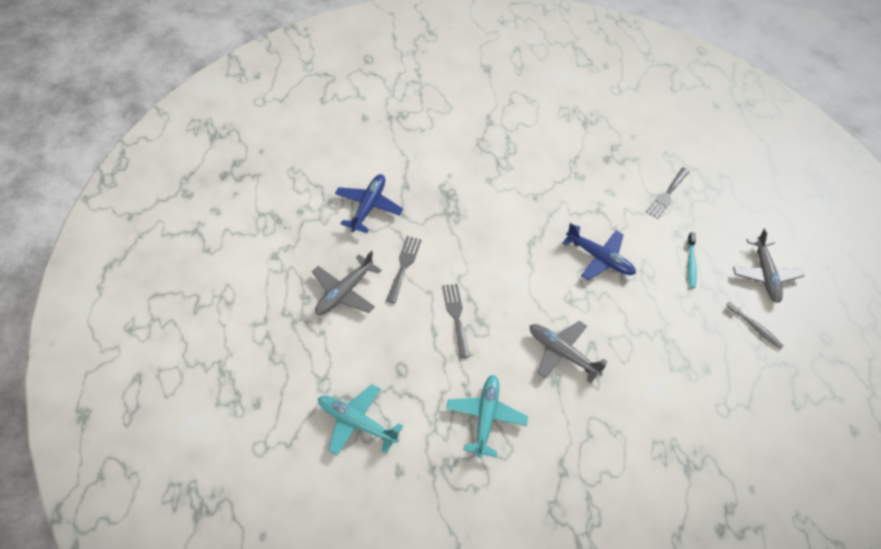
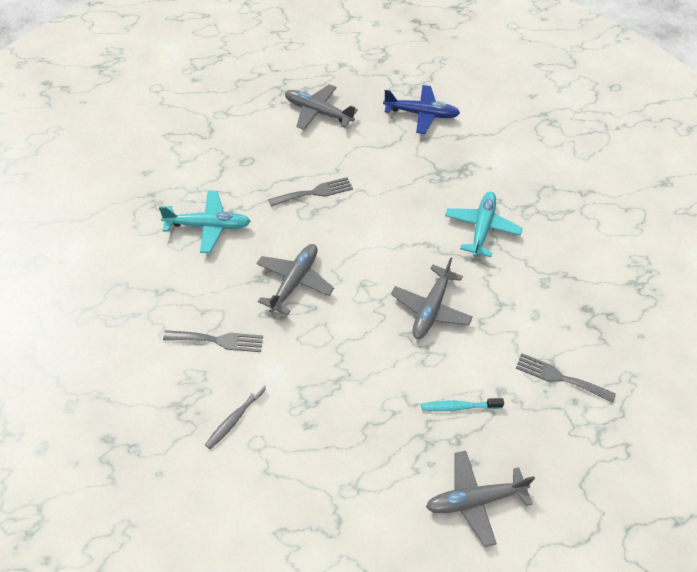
camera: 80 degrees right, 0 degrees up
turquoise plane [318,384,403,456] -> turquoise plane moved to [445,192,522,257]
grey fork [386,236,422,304] -> grey fork moved to [163,330,263,352]
blue plane [562,223,636,281] -> grey plane [391,258,473,339]
grey toothbrush [726,299,784,349] -> grey toothbrush moved to [205,381,266,449]

